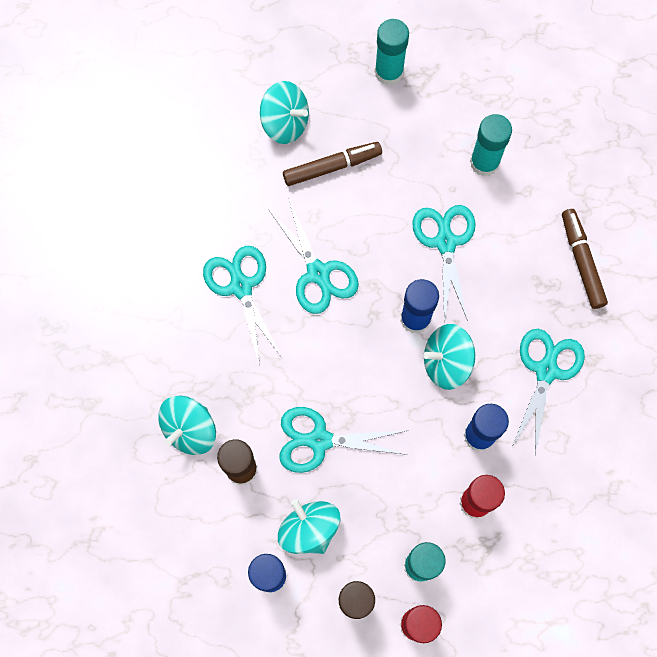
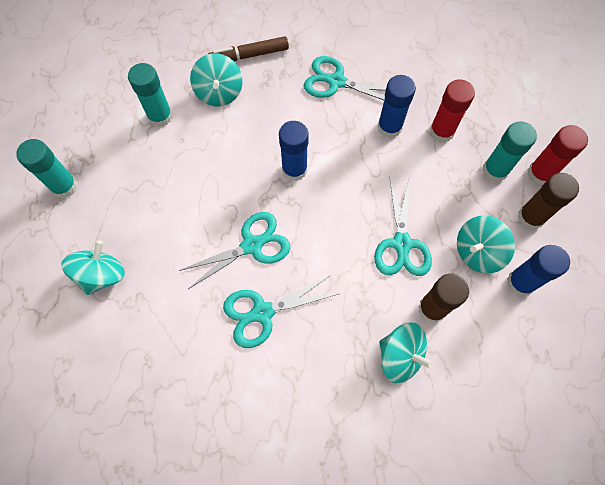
camera: 90 degrees left, 5 degrees down
brown marker [283,142,382,186] -> none
turquoise scissors [412,205,476,323] -> none
turquoise spinning top [423,324,475,390] -> turquoise spinning top moved to [190,53,242,106]

